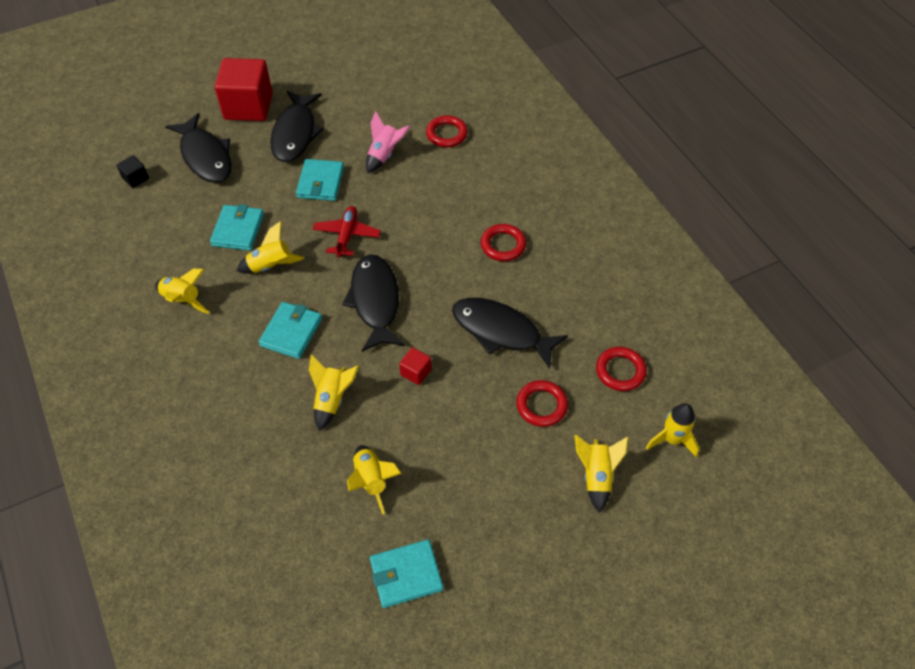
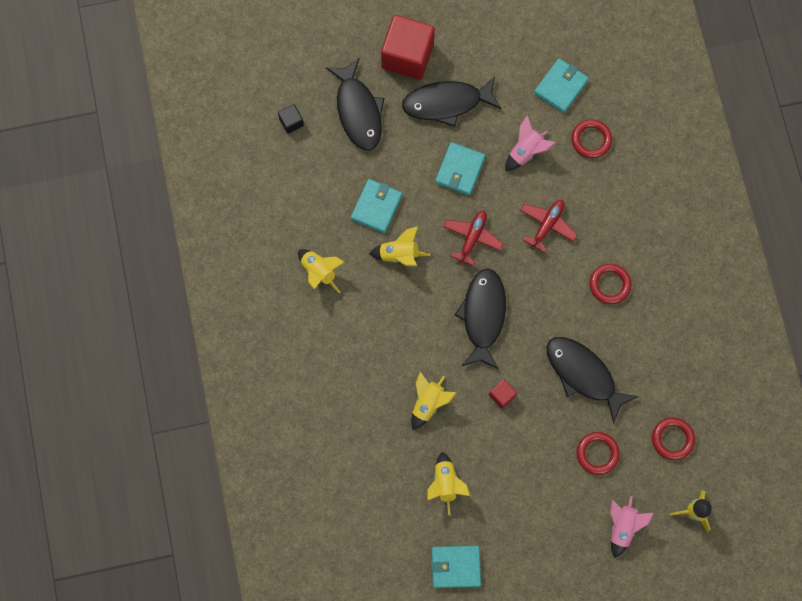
camera: 15 degrees right, 20 degrees up
turquoise wallet [259,302,322,359] -> turquoise wallet moved to [534,58,589,113]
black fish [270,91,324,162] -> black fish turned 60 degrees clockwise [402,76,502,127]
yellow rocket [575,435,628,513] -> pink rocket [610,496,654,558]
none -> red plane [520,200,577,253]

